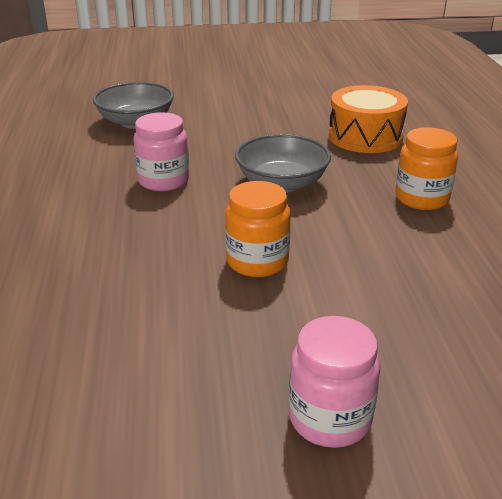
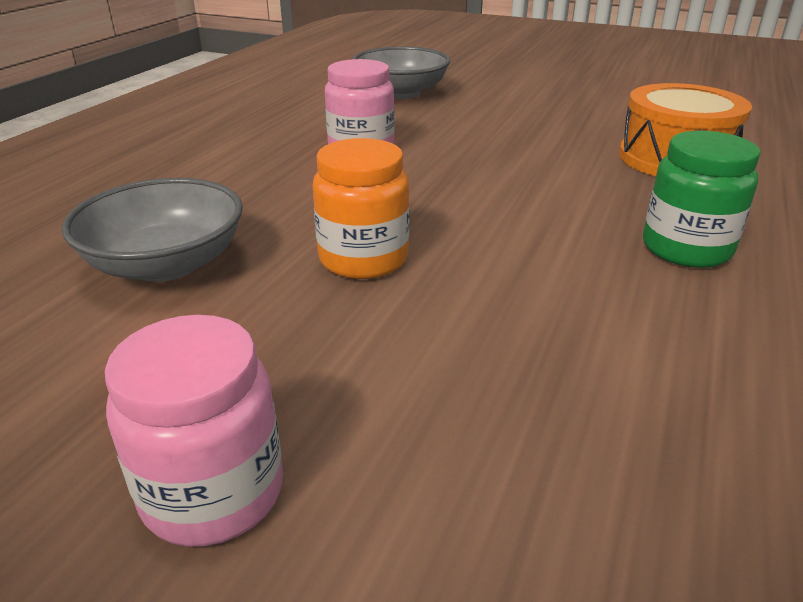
camera: 30 degrees right, 0 degrees up
grey bowl [235,134,331,192] -> grey bowl moved to [62,178,243,282]
orange jar [395,127,458,210] -> green jar [643,131,761,268]

